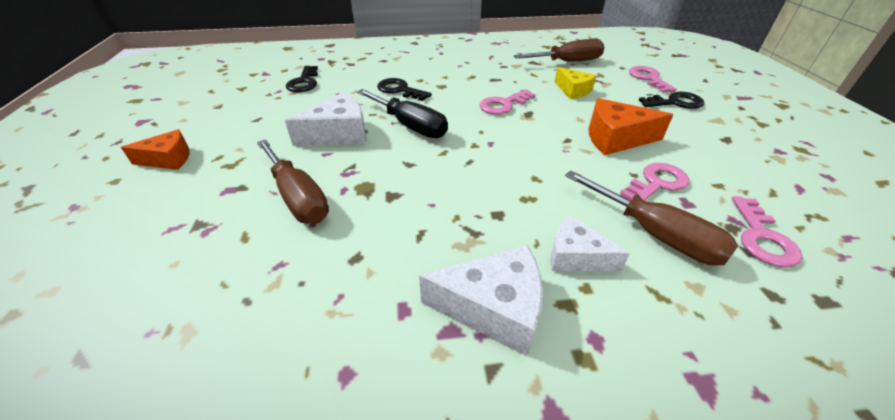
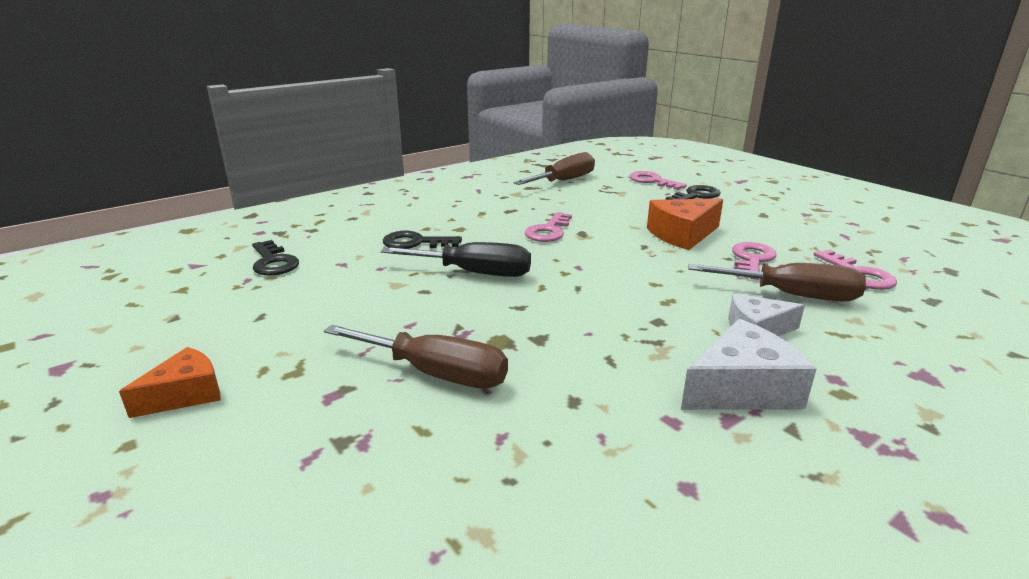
camera: 30 degrees left, 15 degrees down
white cheese [285,92,366,146] -> none
yellow cheese [555,67,597,99] -> none

